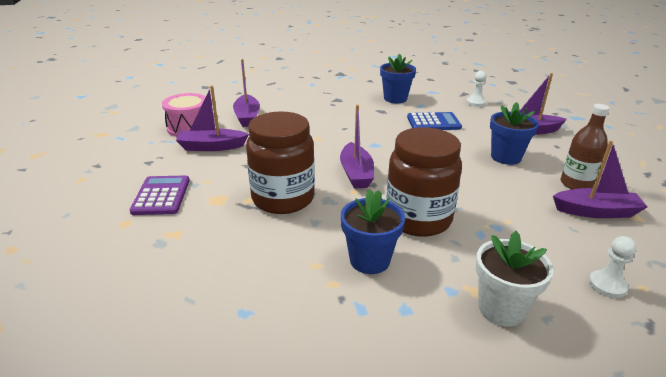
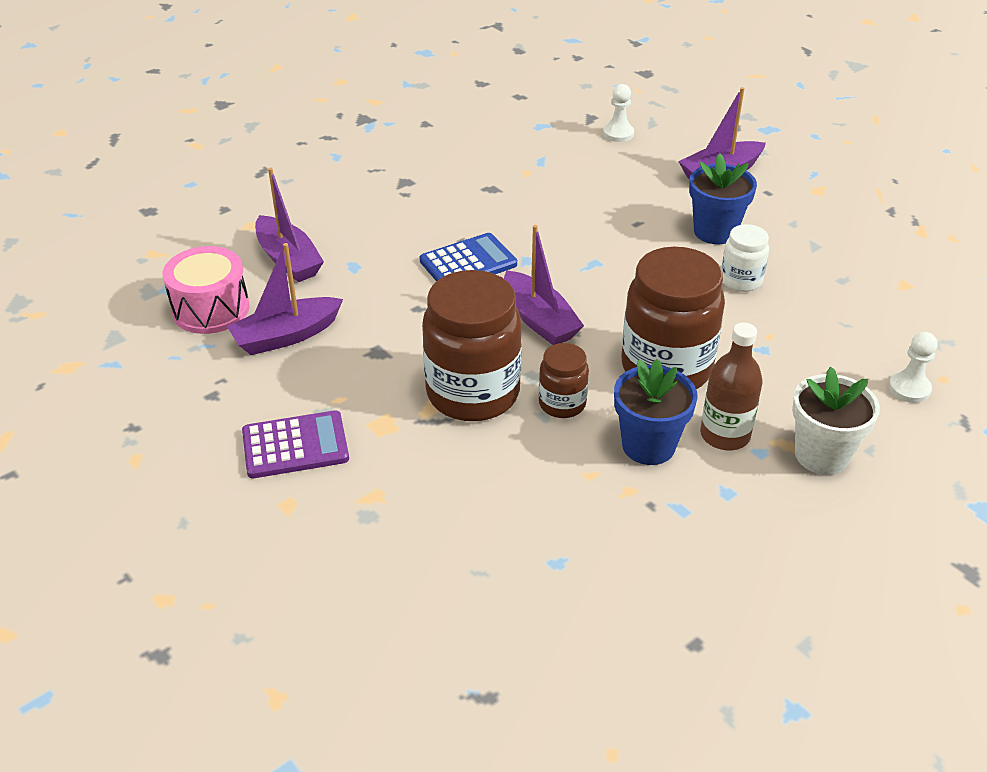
camera: 25 degrees left, 10 degrees up
purple calculator [130,176,189,215] -> purple calculator turned 105 degrees clockwise [242,410,349,478]
blue flower pot [380,54,416,103] -> none
blue calculator [407,112,462,130] -> blue calculator moved to [420,233,517,281]
purple boat [553,140,647,218] -> none
brown bottle [560,104,610,189] -> brown bottle moved to [700,323,763,450]
none -> brown jar [539,343,589,418]
none -> white jar [721,224,769,292]

